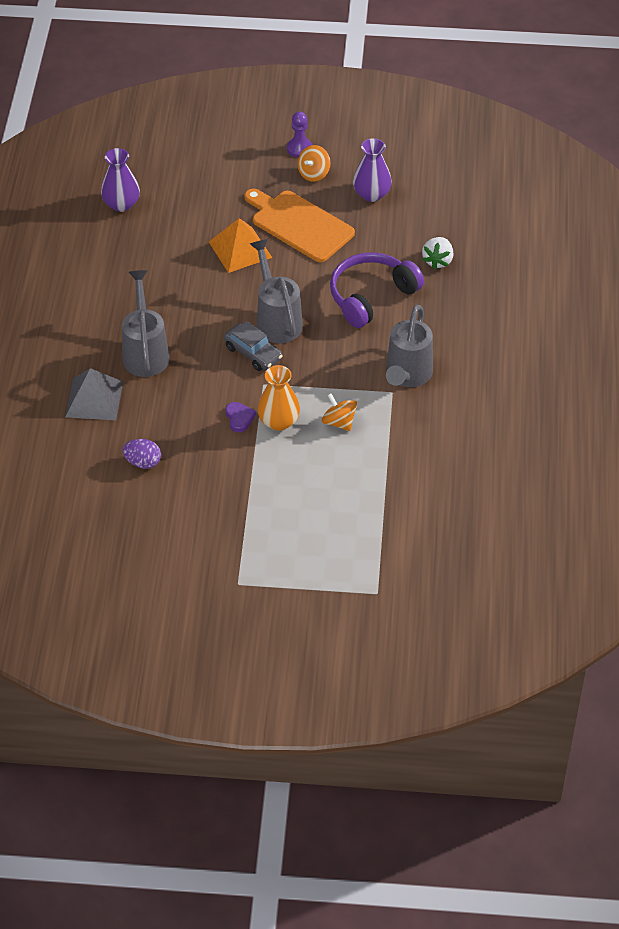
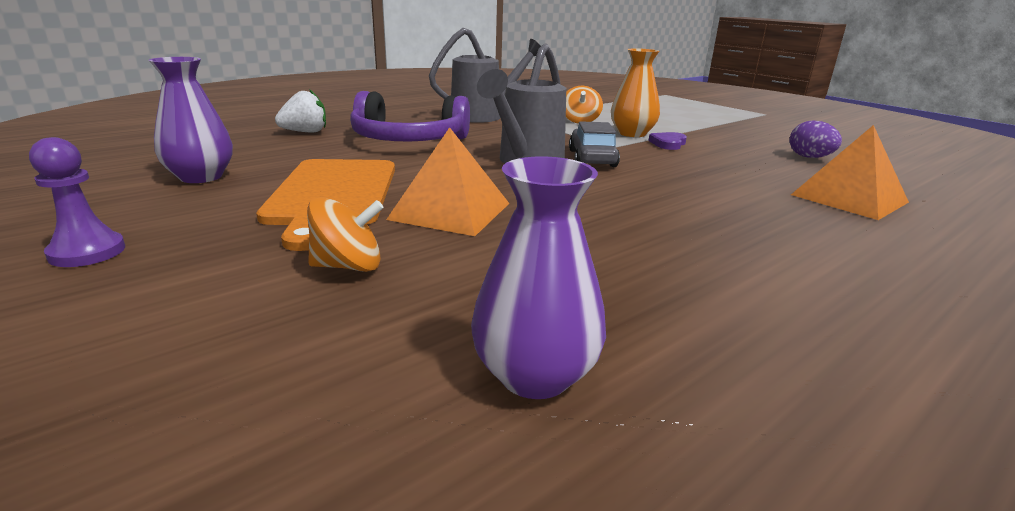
camera: 135 degrees left, 25 degrees down
grey pyramid [65,368,123,420] -> orange pyramid [791,125,909,220]
grey watering can [122,270,170,377] -> none
orange spinning top [297,145,331,182] -> orange spinning top moved to [307,197,384,272]

